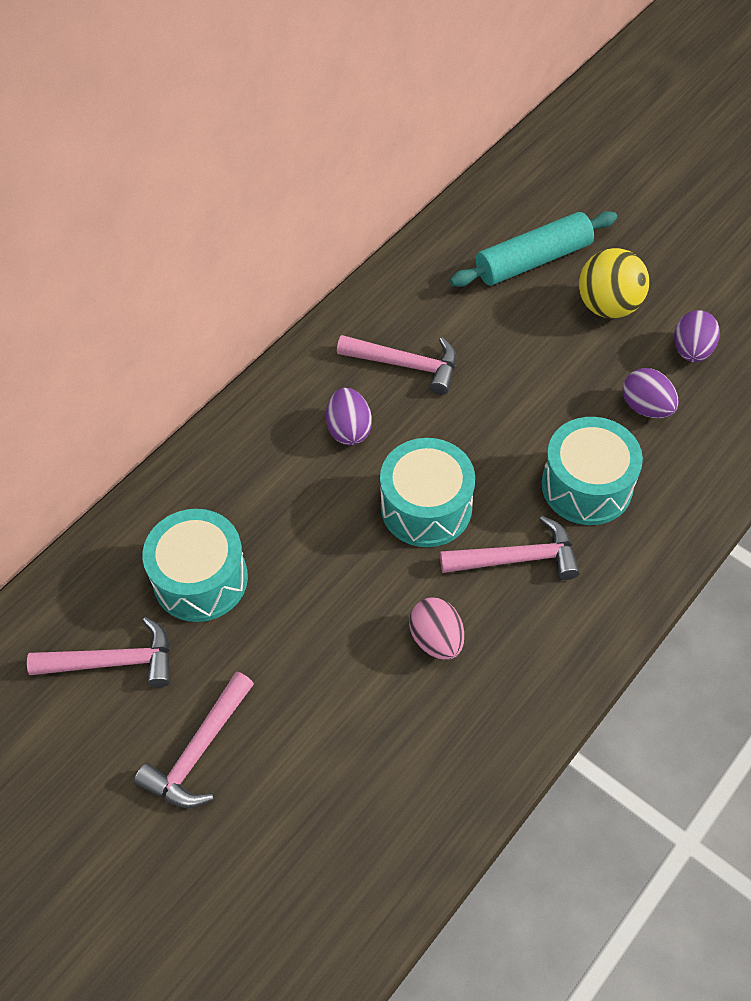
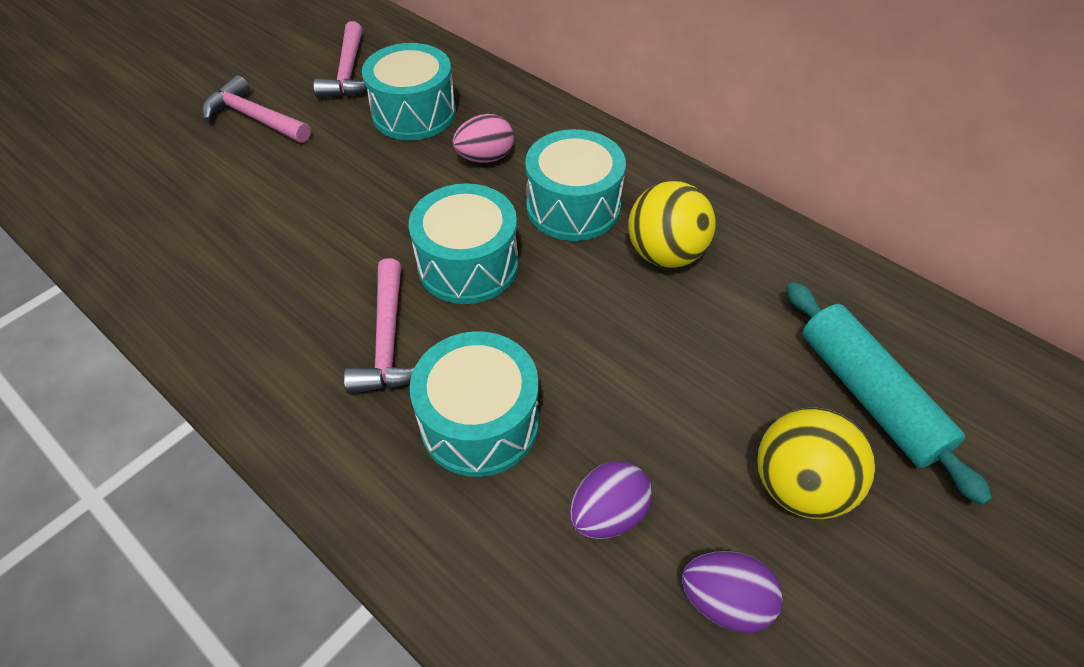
camera: 90 degrees right, 5 degrees down
purple egg [326,388,372,445] -> turquoise drum [525,129,626,241]
pink hammer [337,335,457,395] -> yellow ball [628,181,716,268]
pink egg [409,597,464,660] -> pink egg moved to [453,114,514,163]

